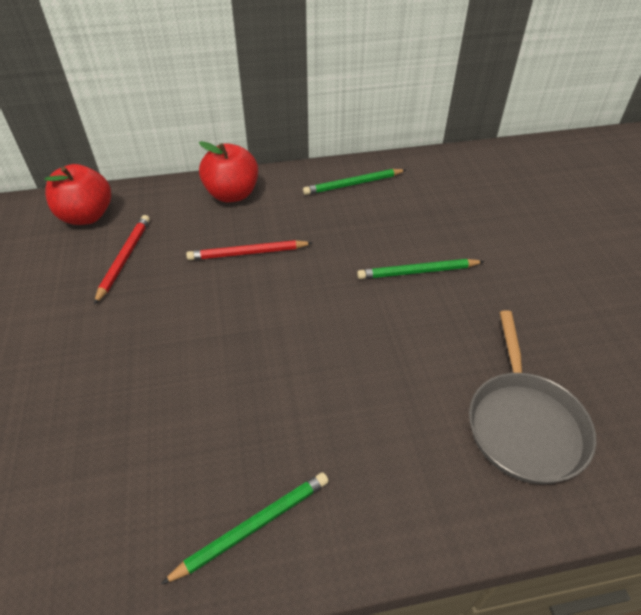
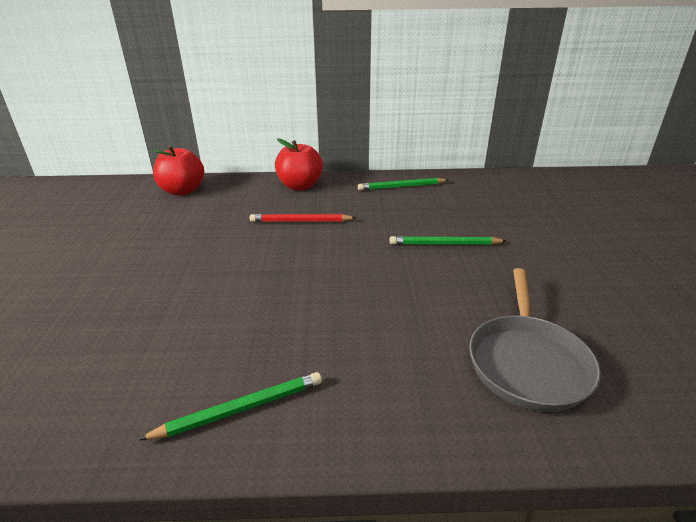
camera: 10 degrees right, 15 degrees down
red pencil [94,215,150,305] -> none

